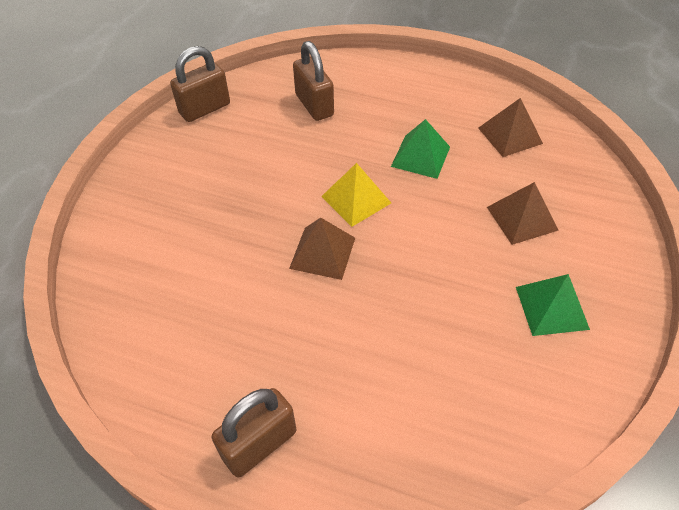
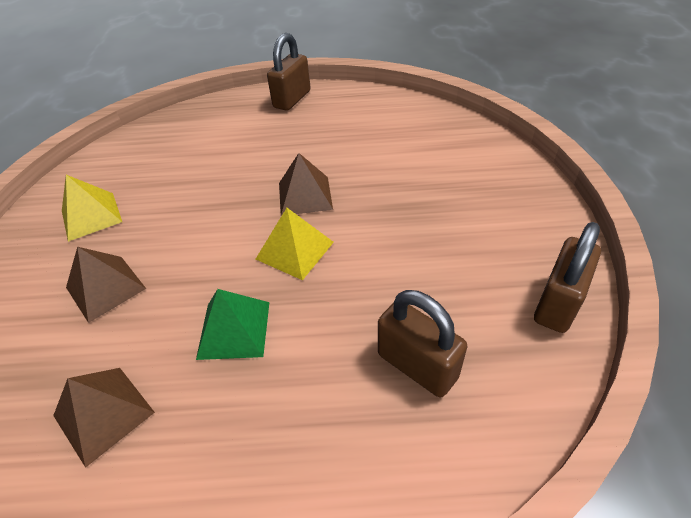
camera: 160 degrees right, 5 degrees down
green pyramid [516,274,590,336] -> yellow pyramid [62,175,122,242]

